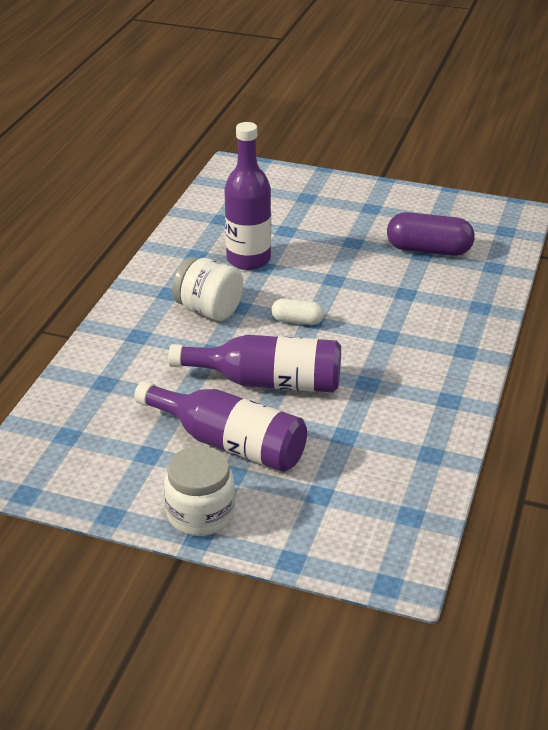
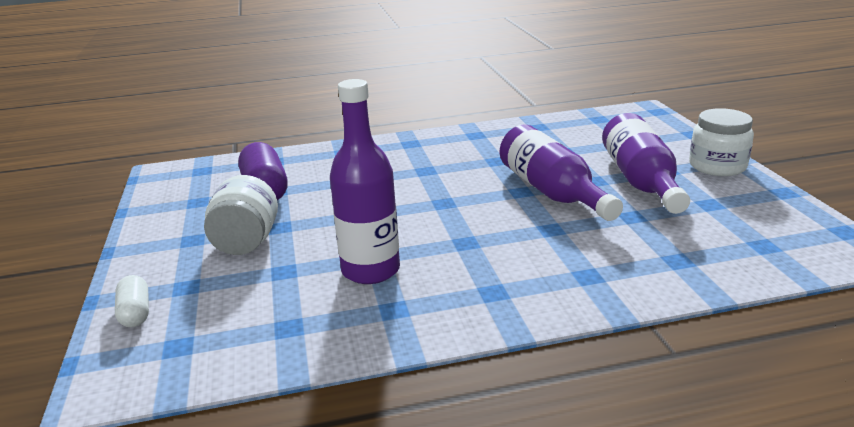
camera: 120 degrees left, 10 degrees down
white jar [172,257,243,321] -> white jar moved to [204,175,278,255]
white capsule [271,299,324,325] -> white capsule moved to [115,275,149,327]

